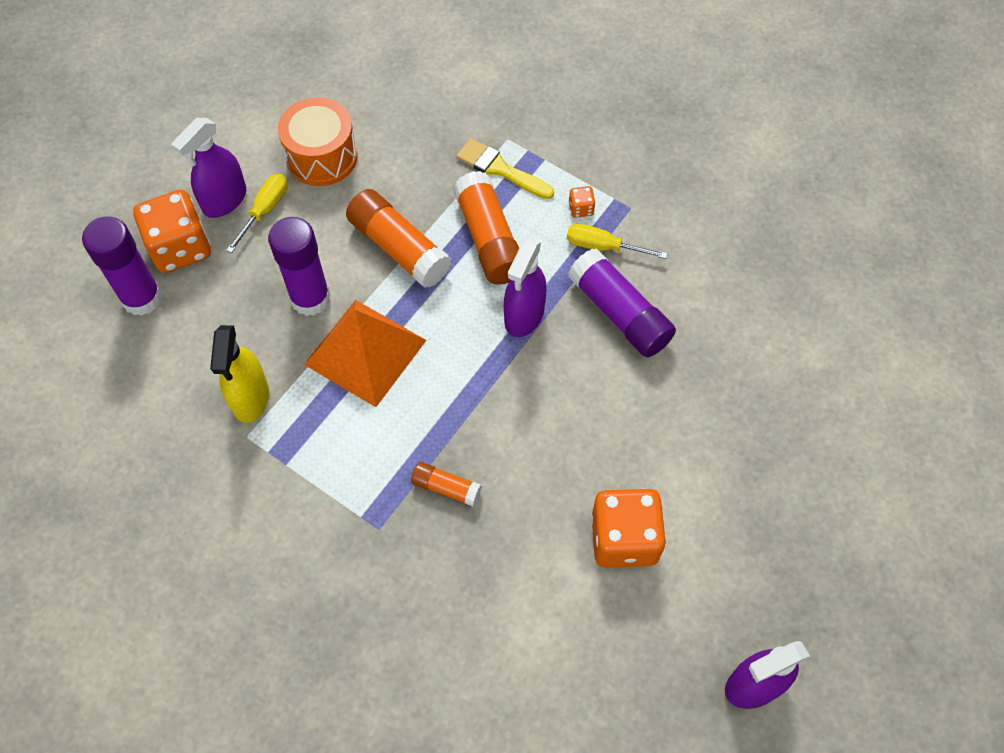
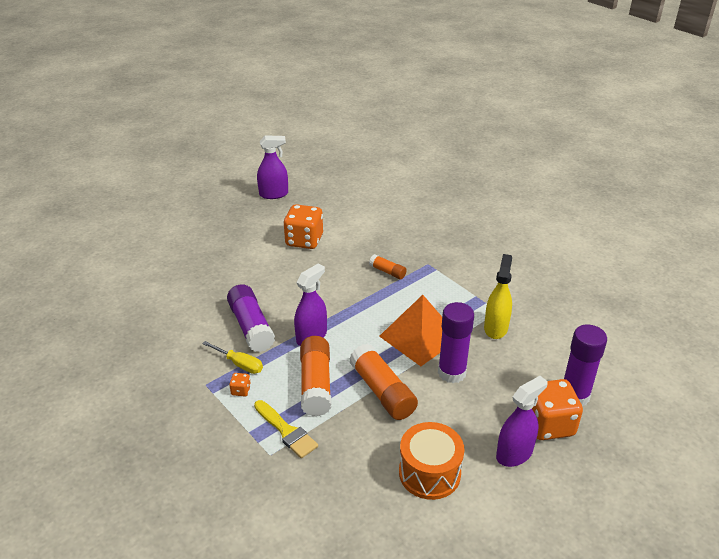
camera: 165 degrees left, 25 degrees down
yellow screwdriver [226,174,288,253] -> none

